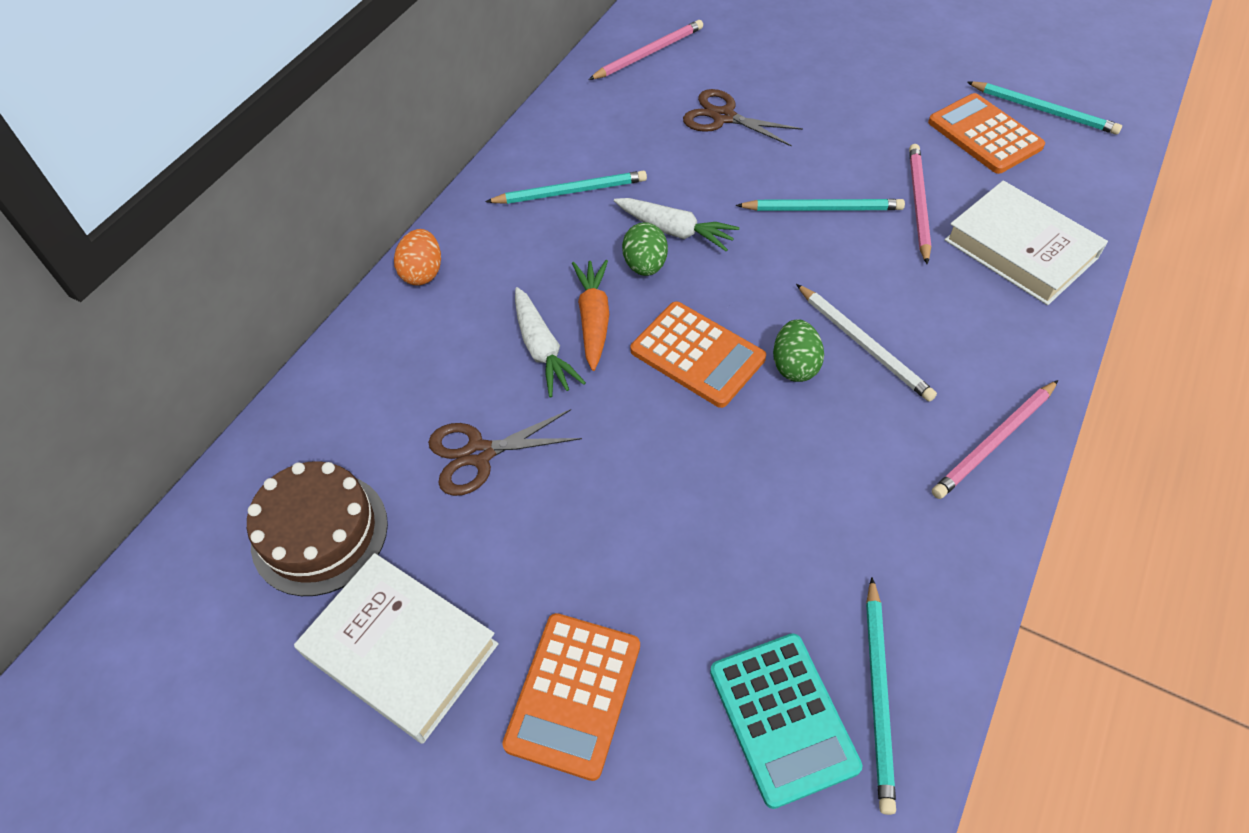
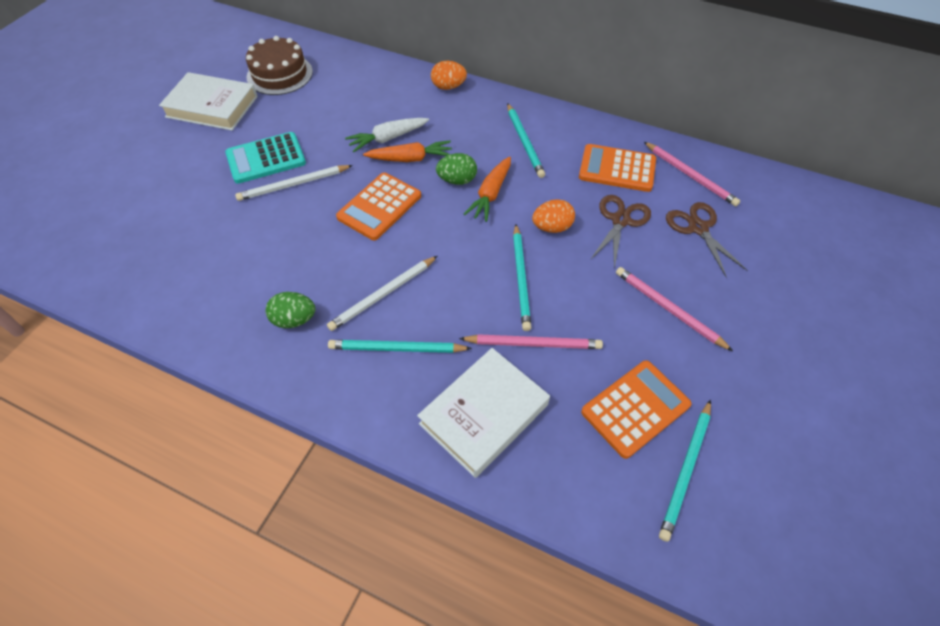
camera: 85 degrees right, 0 degrees up
white book [294,553,499,744] -> white book turned 75 degrees clockwise [159,72,258,131]
brown scissors [428,409,582,496] -> brown scissors moved to [666,202,747,277]
orange calculator [502,613,640,781] -> orange calculator moved to [579,144,656,192]
white carrot [614,198,739,251] -> orange carrot [464,156,511,222]
turquoise calculator [710,633,863,809] -> turquoise calculator moved to [225,132,306,184]
green egg [773,319,824,382] -> green egg moved to [266,292,315,328]
turquoise pencil [866,577,896,815] -> turquoise pencil moved to [328,340,472,353]
pink pencil [932,380,1058,499] -> pink pencil moved to [616,267,733,351]
none -> white pencil [235,165,353,201]
none -> orange egg [532,199,575,233]

